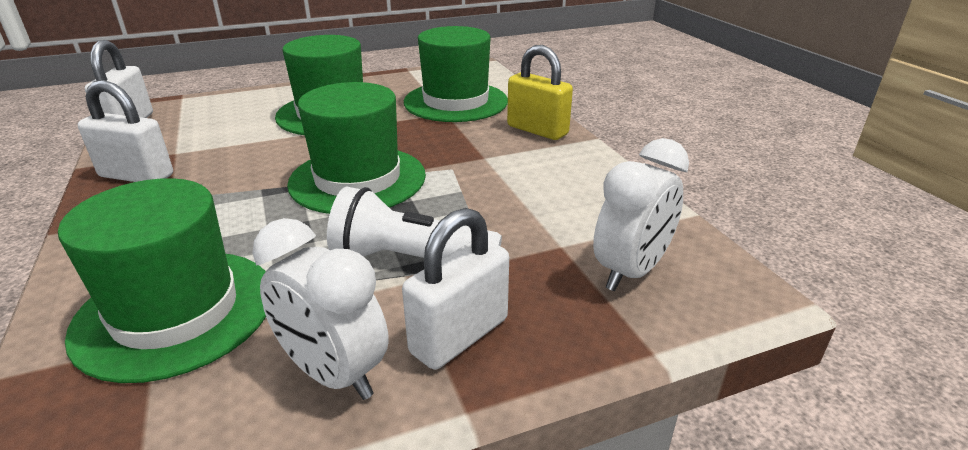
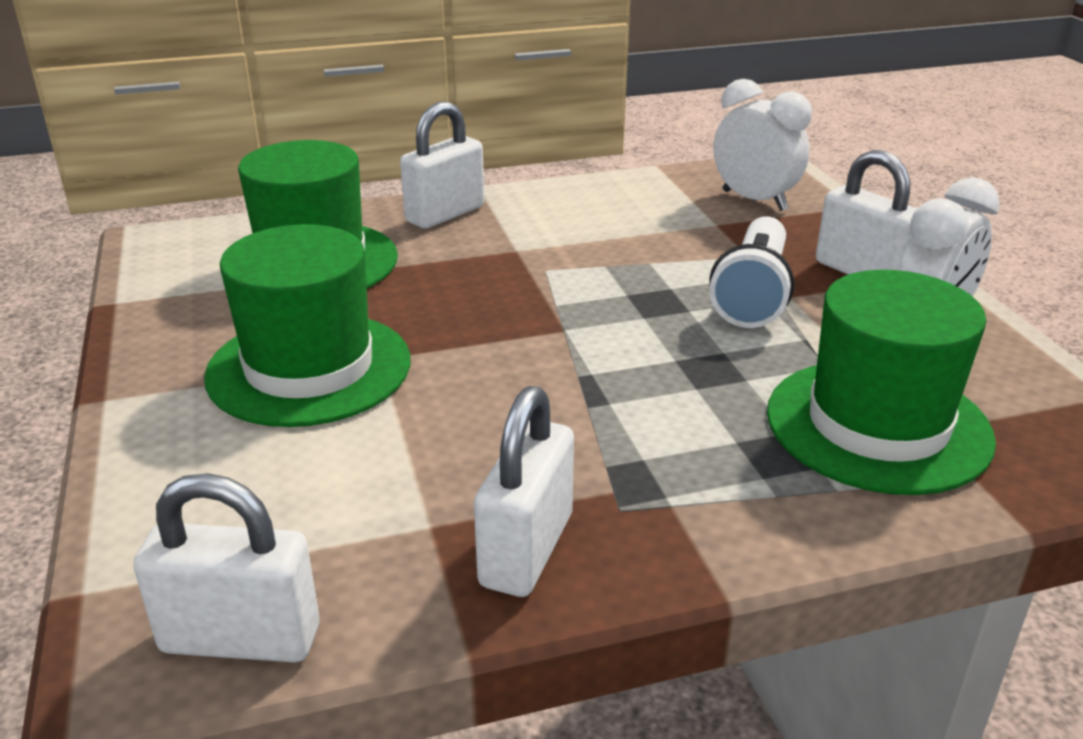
camera: 85 degrees left, 0 degrees up
green hat [287,82,426,214] -> none
yellow padlock [507,45,573,140] -> white padlock [400,102,484,229]

